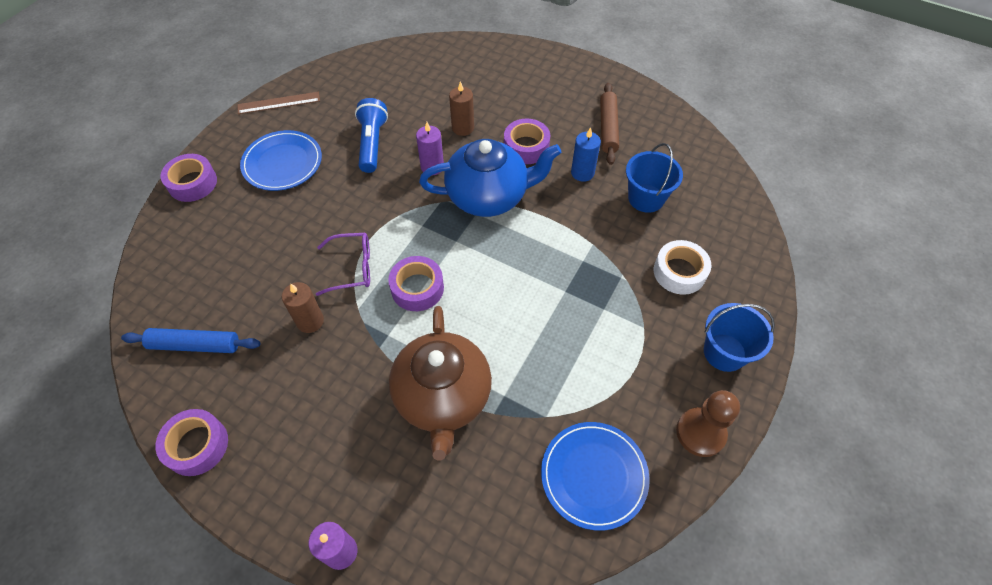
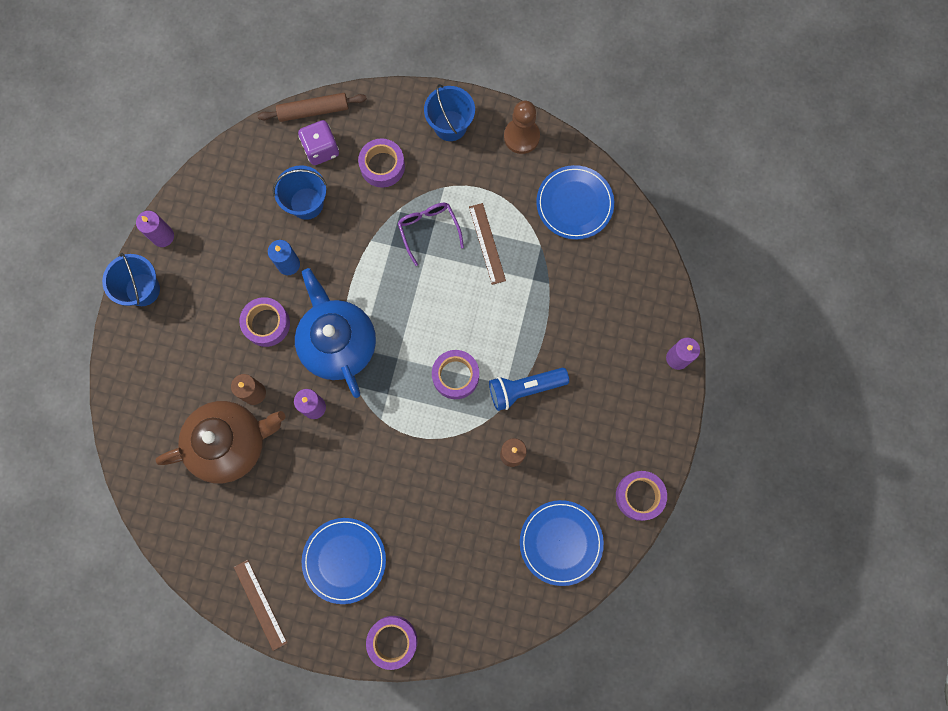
camera: 105 degrees left, 20 degrees up
blue rolling pin [121,328,260,353] -> blue plate [520,500,604,586]
purple glasses [316,233,370,296] -> purple glasses moved to [398,203,464,266]
blue flashlight [355,98,388,173] -> blue flashlight moved to [489,368,569,411]
brown teapot [389,306,492,461] -> brown teapot moved to [156,401,286,483]
brown rolling pin [600,83,619,165] -> brown rolling pin moved to [258,93,367,122]
white tape [654,240,711,295] -> purple tape [358,138,405,187]
none -> blue bucket [102,253,160,306]
none -> purple candle [136,211,174,247]
none -> purple dice [298,120,339,165]
none -> brown ruler [469,203,506,285]

